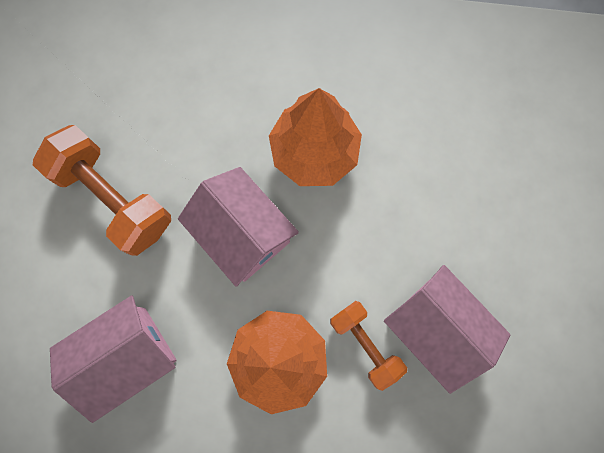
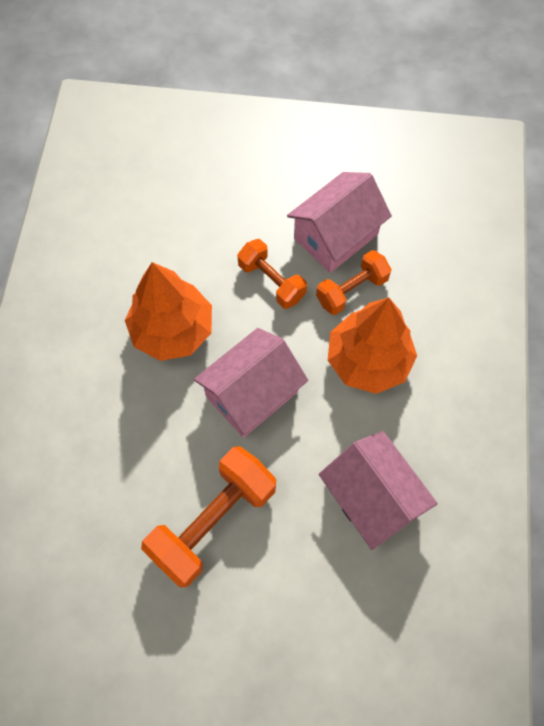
camera: 90 degrees left, 10 degrees down
none -> orange dumbbell [237,239,307,309]

